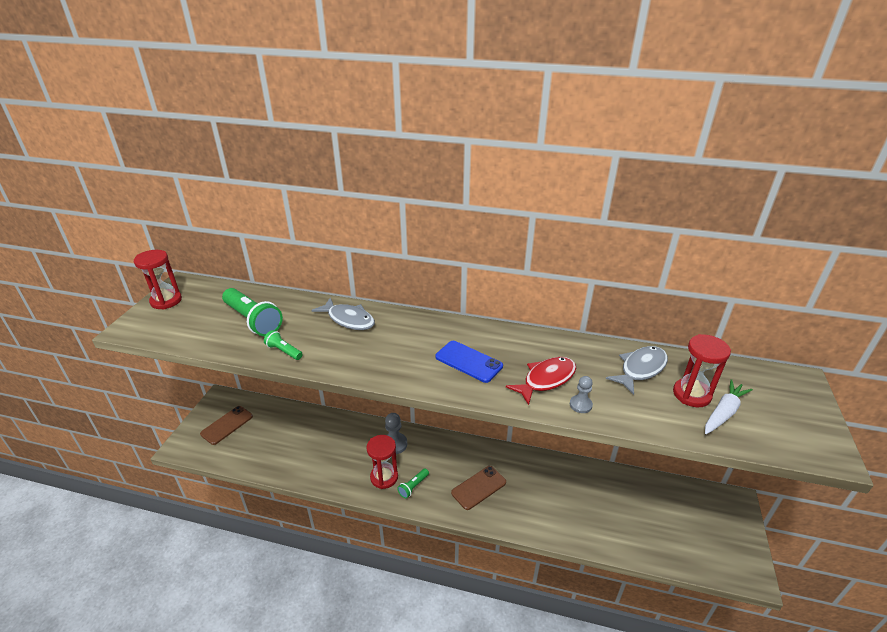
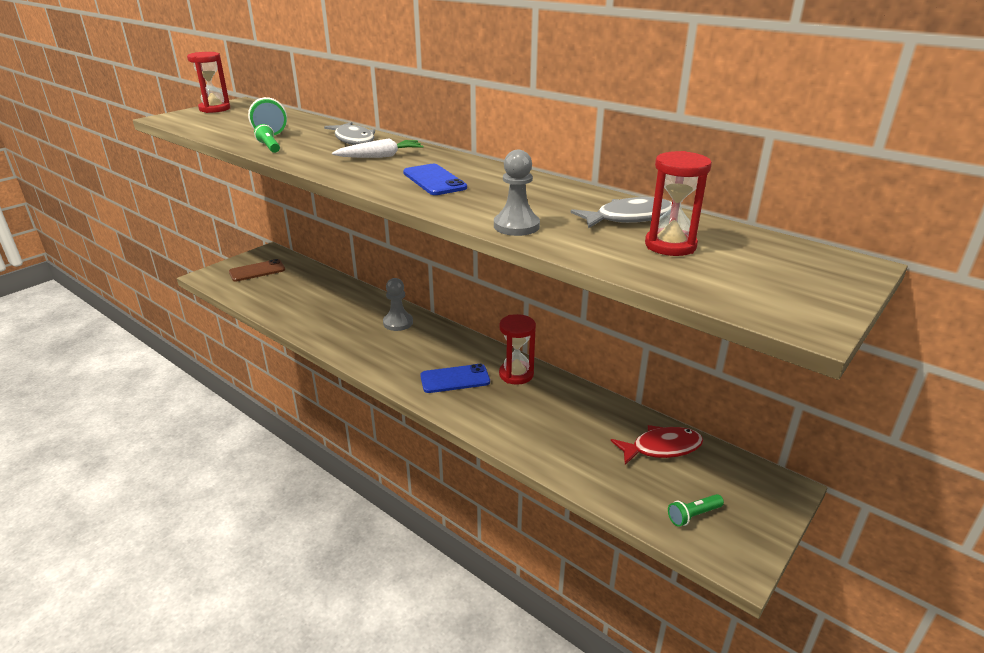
camera: 25 degrees right, 5 degrees down
red hourglass [366,435,398,489] -> red hourglass moved to [499,314,536,385]
green flashlight [397,469,429,498] -> green flashlight moved to [668,494,724,527]
brown phone [451,466,506,510] -> blue phone [420,364,490,393]
red fish [506,357,576,405] -> red fish moved to [611,425,703,465]
grey pawn [570,376,593,413] -> grey pawn [494,150,540,236], size x1.61
white carrot [705,379,753,434] -> white carrot moved to [332,138,423,158]

